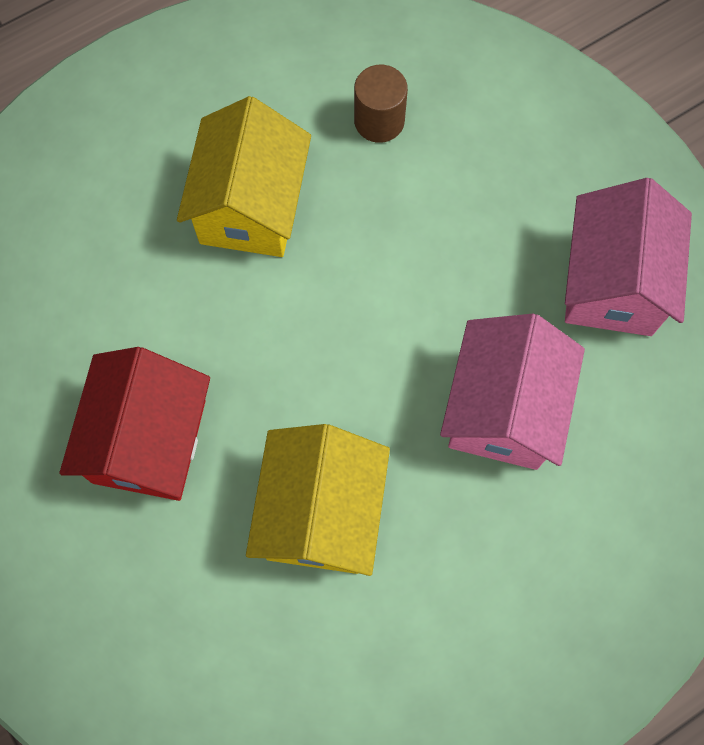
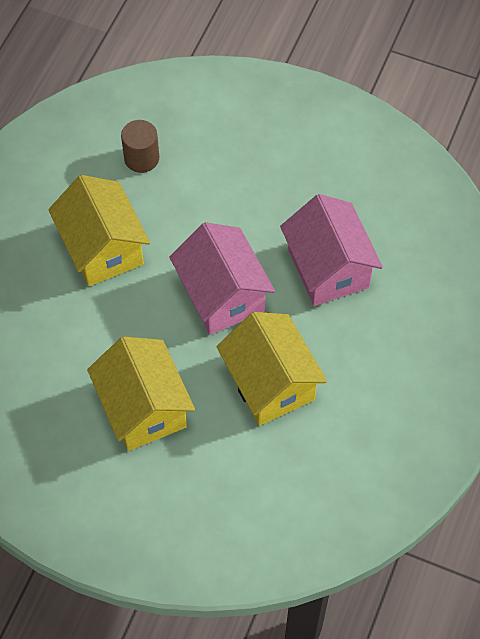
camera: 35 degrees left, 10 degrees down
red house [59,347,210,501] -> yellow house [87,337,195,451]
pink house [565,178,692,336] -> pink house moved to [170,222,275,335]

